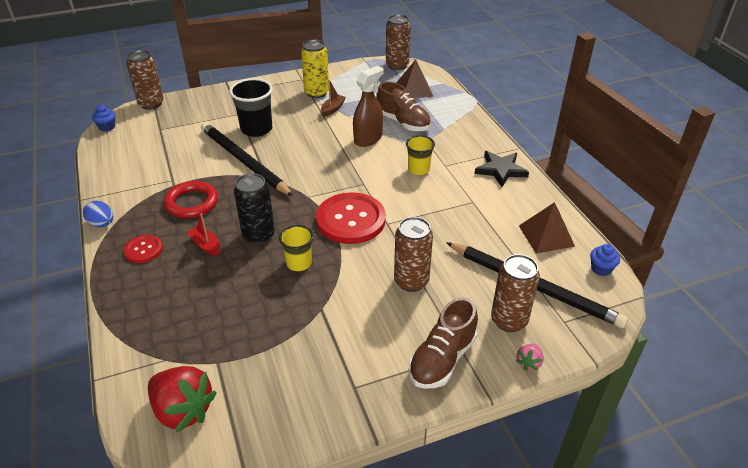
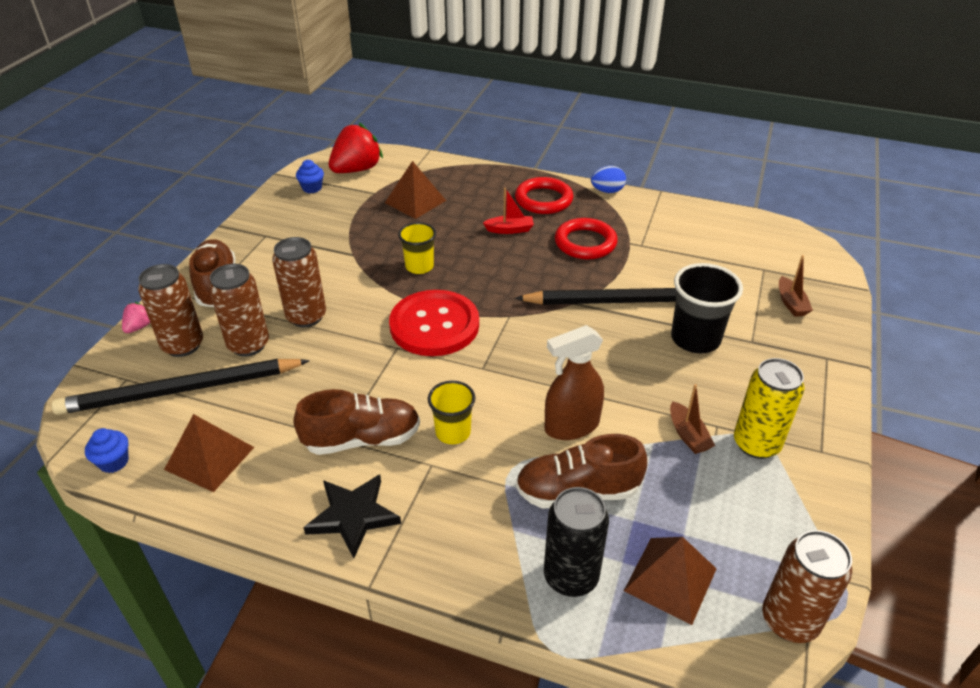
camera: 130 degrees right, 0 degrees up
blue cupcake [92,105,115,131] -> blue cupcake moved to [296,160,324,193]
red button [124,235,163,263] -> red ring [515,177,573,214]
brown can [126,50,164,110] -> brown can moved to [209,264,269,356]
red strawberry [148,366,217,433] -> red strawberry turned 150 degrees clockwise [329,123,383,173]
black can [234,173,275,245] -> black can moved to [544,487,609,597]
brown spray bottle [353,66,384,147] -> brown spray bottle turned 75 degrees clockwise [545,325,604,440]
pink strawberry [516,344,544,371] -> pink strawberry turned 45 degrees clockwise [122,302,150,333]
none -> brown shoe [293,389,420,455]
none -> brown pyramid [385,161,446,219]
none -> brown boat [779,255,813,317]

